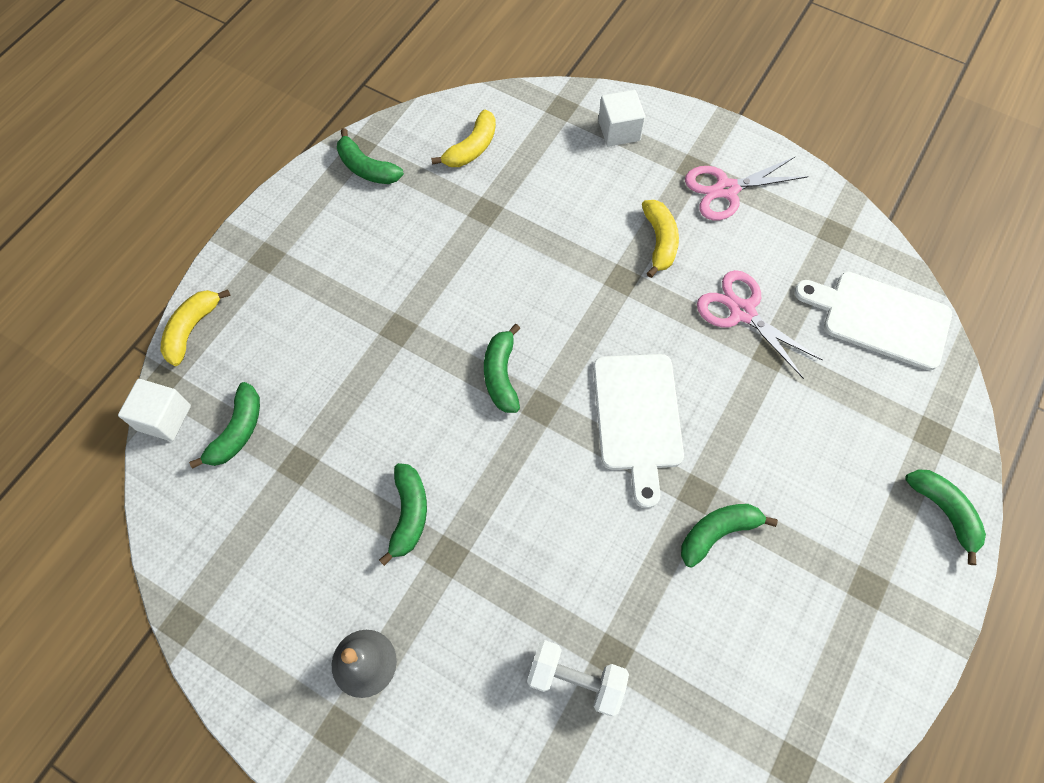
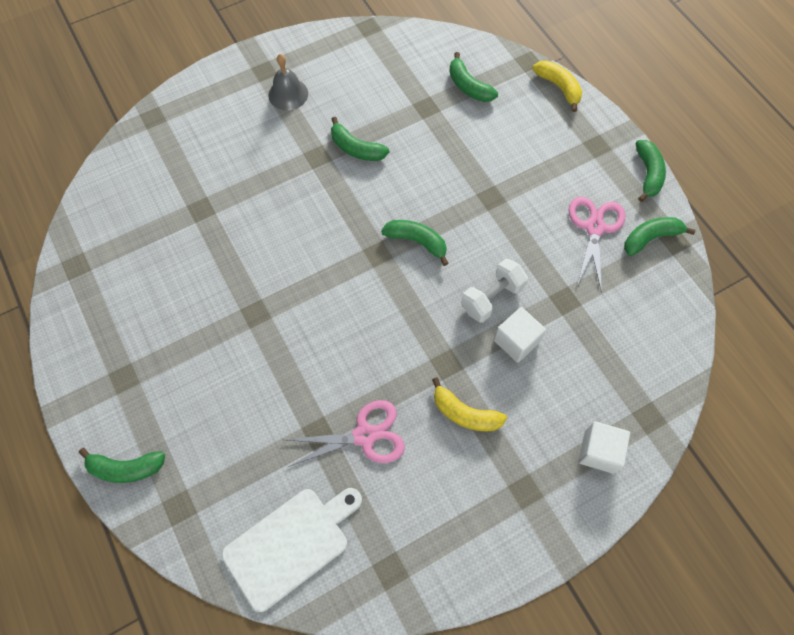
camera: 120 degrees right, 0 degrees up
white cube [118,379,191,441] -> white cube moved to [494,307,546,363]
yellow banana [431,110,496,167] -> none
white dumbbell [527,640,629,716] -> white dumbbell moved to [461,259,528,323]
white cutting board [593,354,684,508] -> none
green banana [681,504,778,567] -> green banana moved to [635,140,666,202]
pink scissors [685,156,809,220] -> pink scissors moved to [569,197,625,292]

